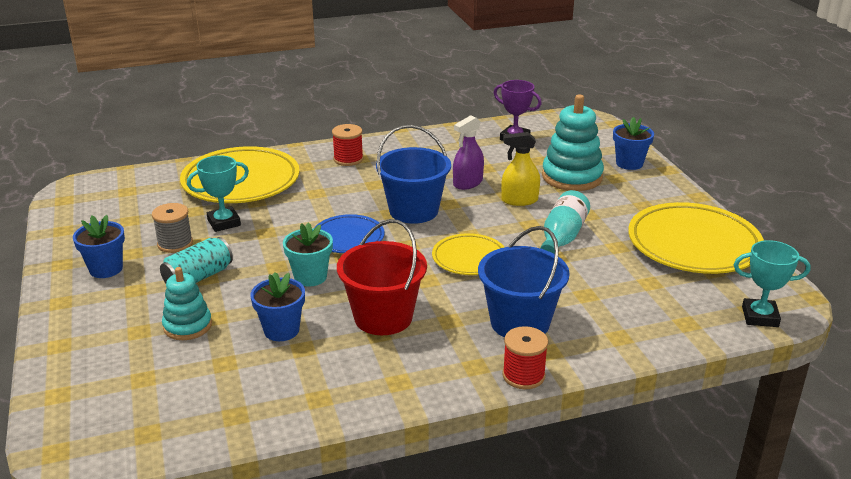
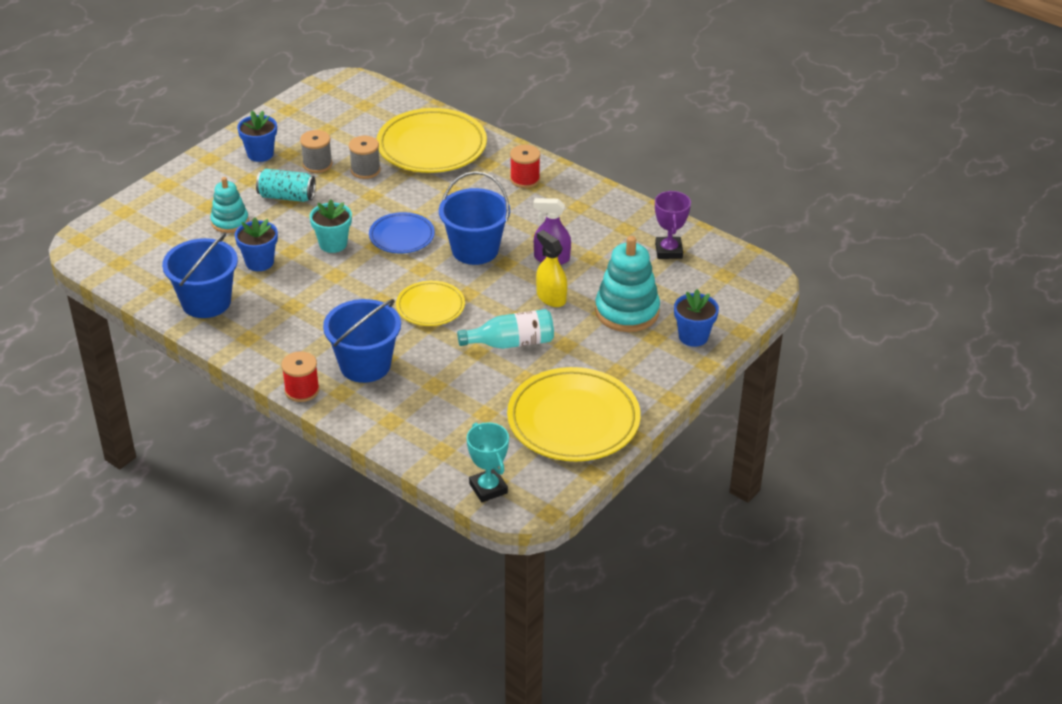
camera: 55 degrees right, 10 degrees up
turquoise trophy [187,155,249,232] -> grey spool [349,136,381,179]
red bucket [337,219,427,335] -> none
none -> blue bucket [162,232,238,318]

